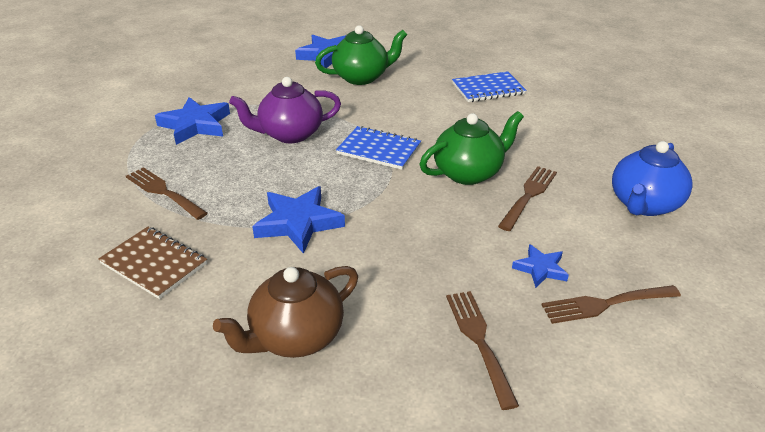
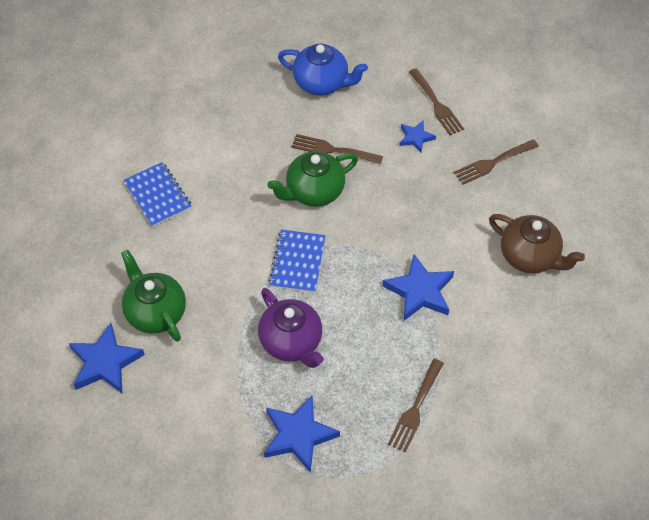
camera: 105 degrees left, 20 degrees up
brown notebook [98,227,207,299] -> none
green teapot [420,111,524,185] -> green teapot turned 75 degrees counterclockwise [267,151,358,207]

